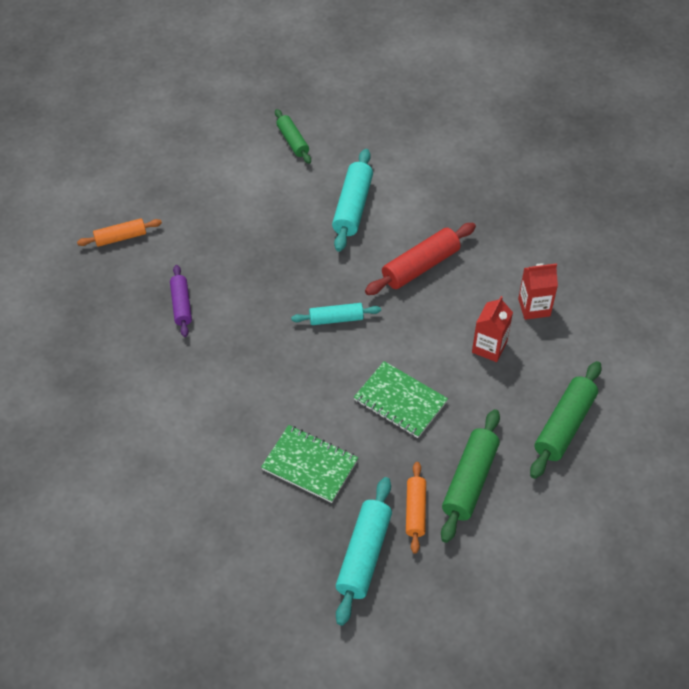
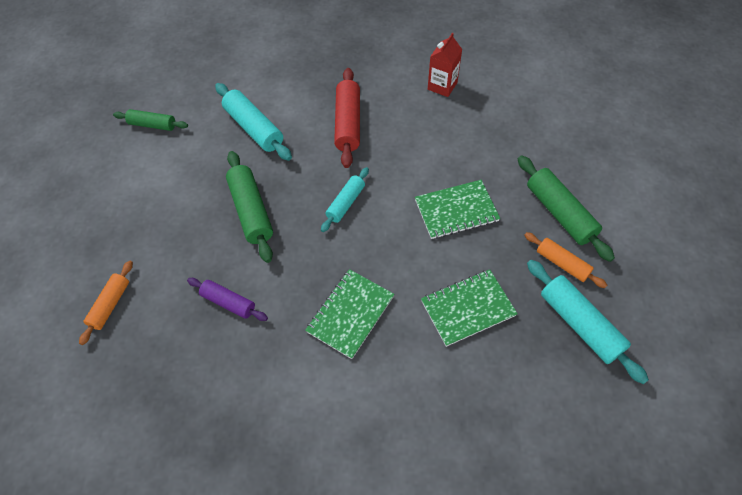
camera: 50 degrees left, 5 degrees up
red carton [472,296,513,362] -> none
green rolling pin [530,361,602,479] -> green rolling pin moved to [226,151,273,263]
none -> green notebook [305,269,394,359]

